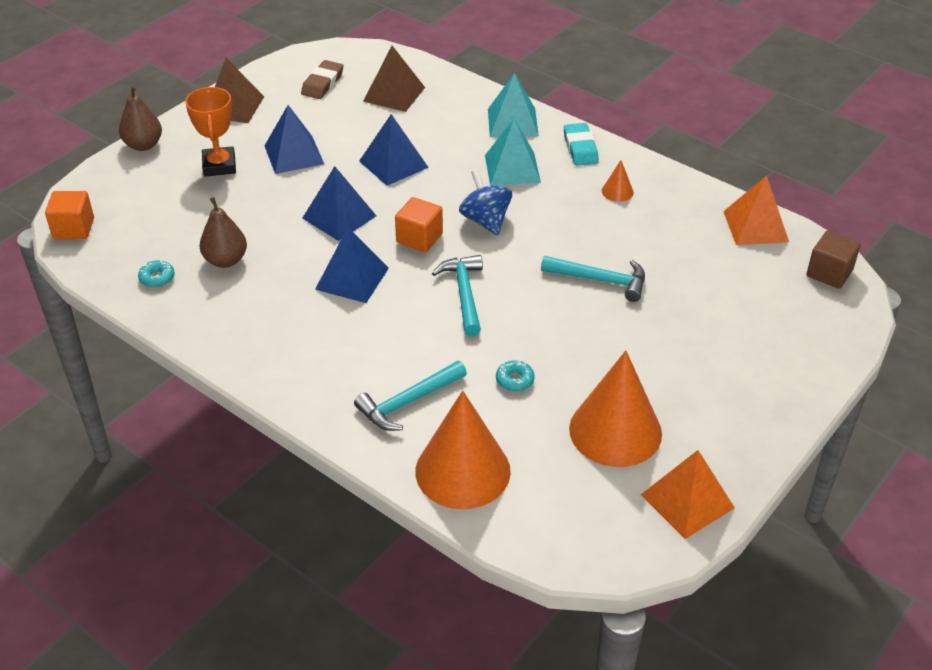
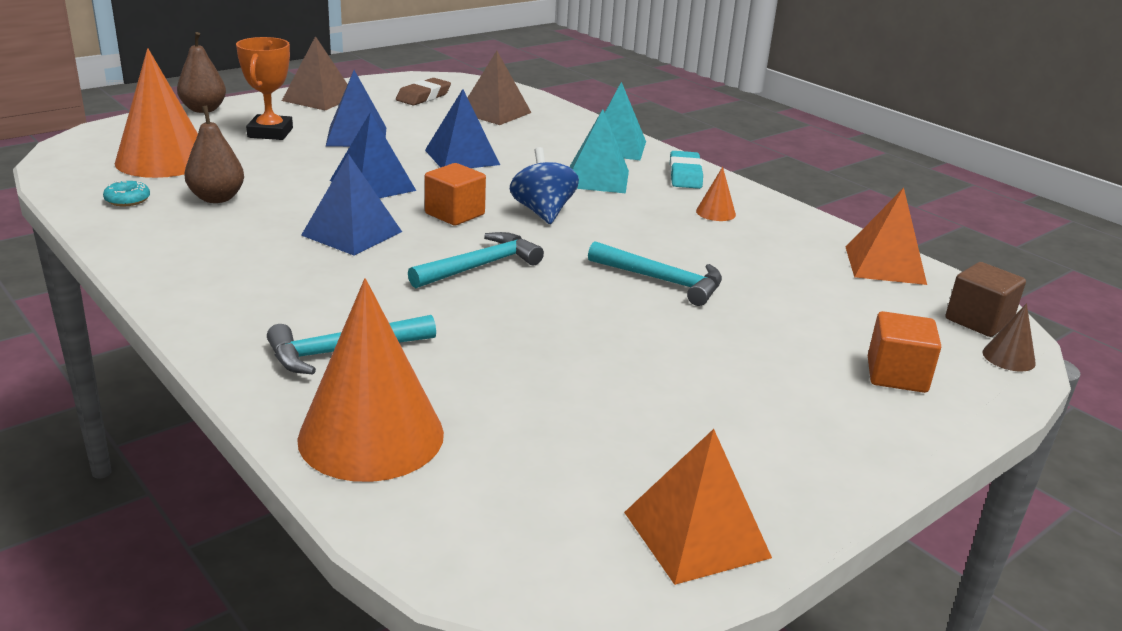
camera: 10 degrees right, 15 degrees down
orange cube [45,191,94,239] -> orange cube moved to [868,311,941,393]
turquoise hammer [432,255,483,336] -> turquoise hammer turned 45 degrees clockwise [408,232,544,288]
turquoise donut [496,360,535,392] -> none
orange cone [569,351,662,467] -> orange cone moved to [115,48,198,178]
none -> brown cone [982,303,1036,371]

